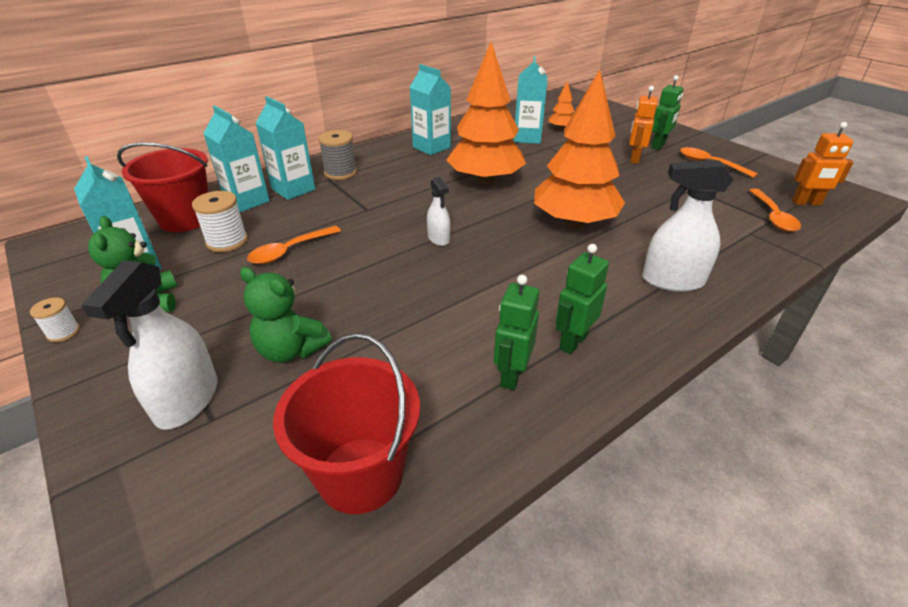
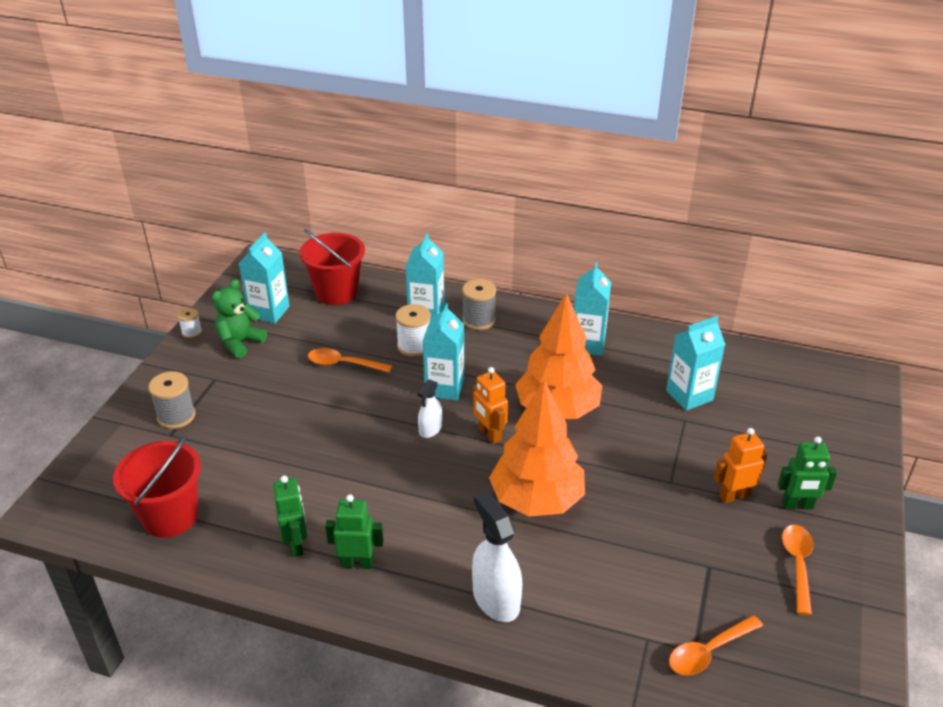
camera: 55 degrees right, 0 degrees up
white spray bottle [82,260,218,429] -> grey spool [148,371,195,429]
white spool [192,191,248,252] -> white spool moved to [395,304,431,357]
turquoise carton [203,105,270,212] -> turquoise carton moved to [423,303,464,401]
green teddy bear [240,267,332,363] -> none
green robot [494,275,539,390] -> green robot turned 90 degrees clockwise [273,476,307,557]
orange tree [549,81,574,130] -> none
orange robot [792,122,854,205] -> orange robot moved to [473,367,508,444]

